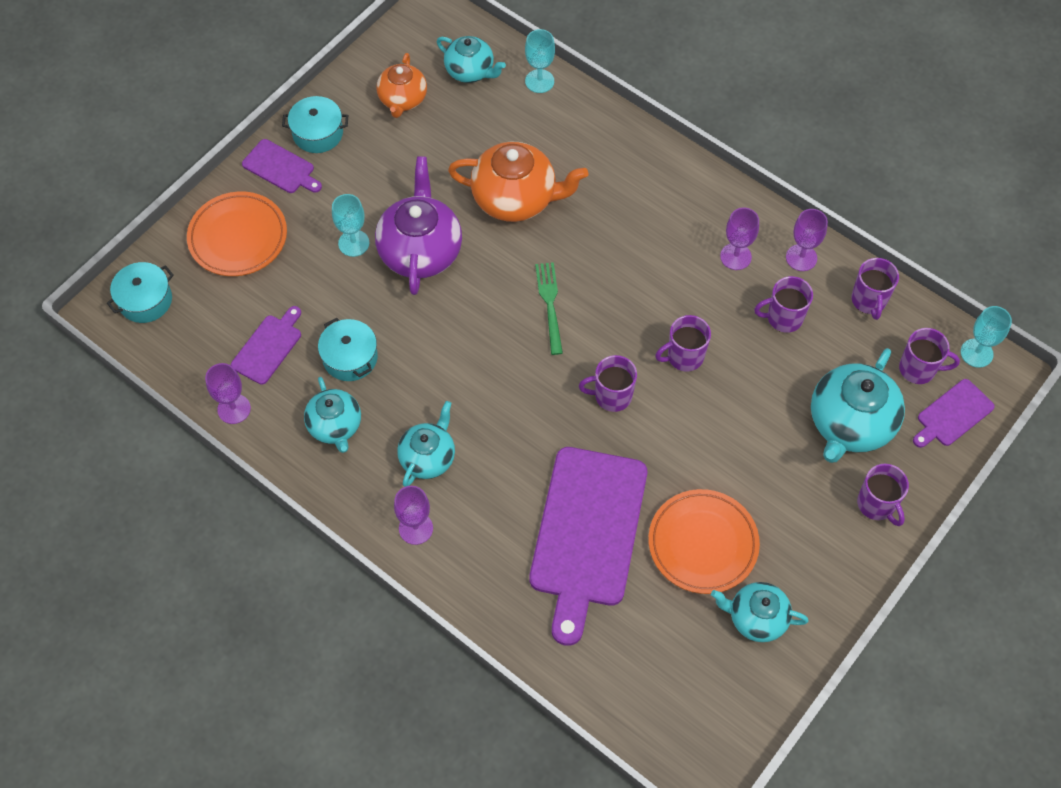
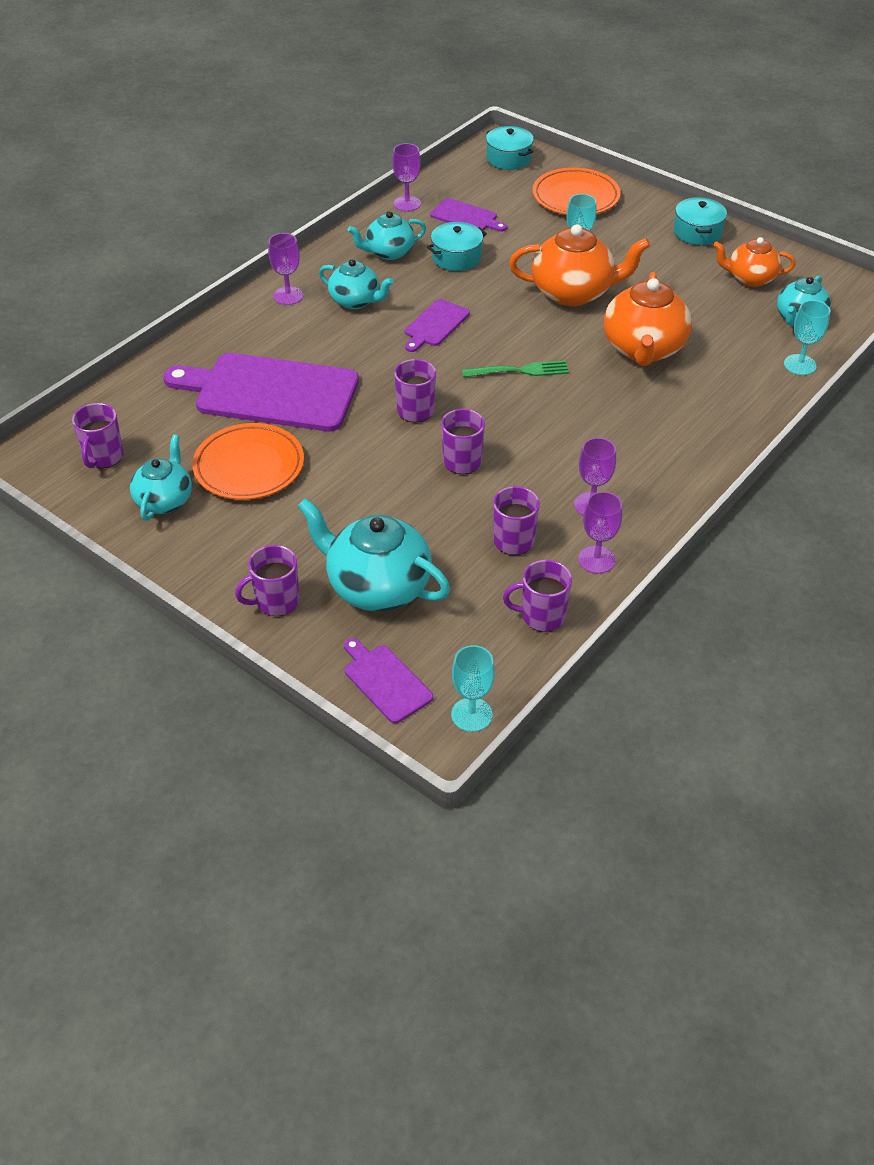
camera: 90 degrees right, 15 degrees down
purple cutting board [242,139,322,193] -> purple cutting board moved to [405,299,470,352]
purple teapot [375,156,462,295] -> orange teapot [509,224,650,306]
purple mug [899,328,960,384] -> purple mug moved to [72,403,124,468]

